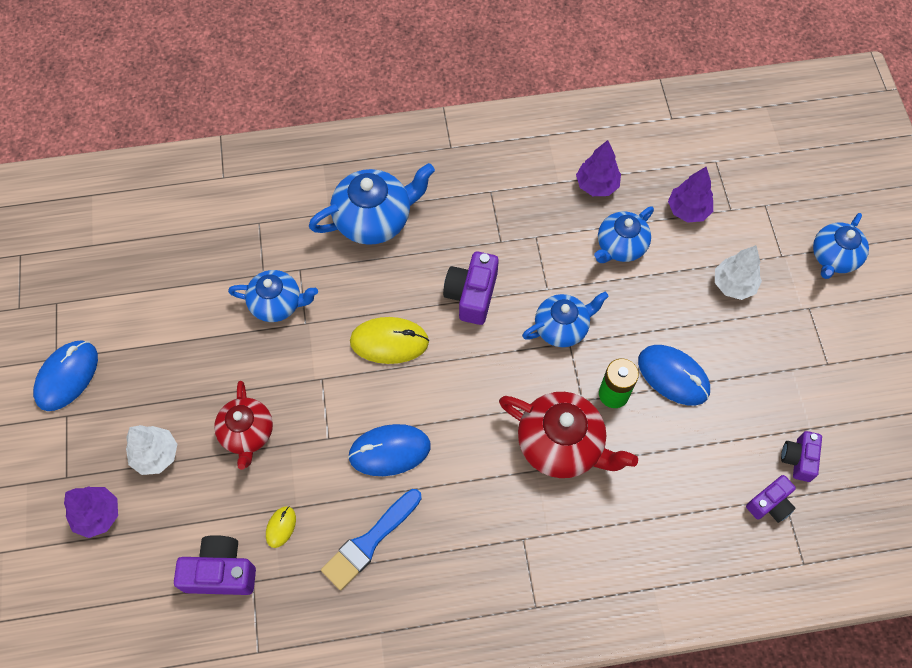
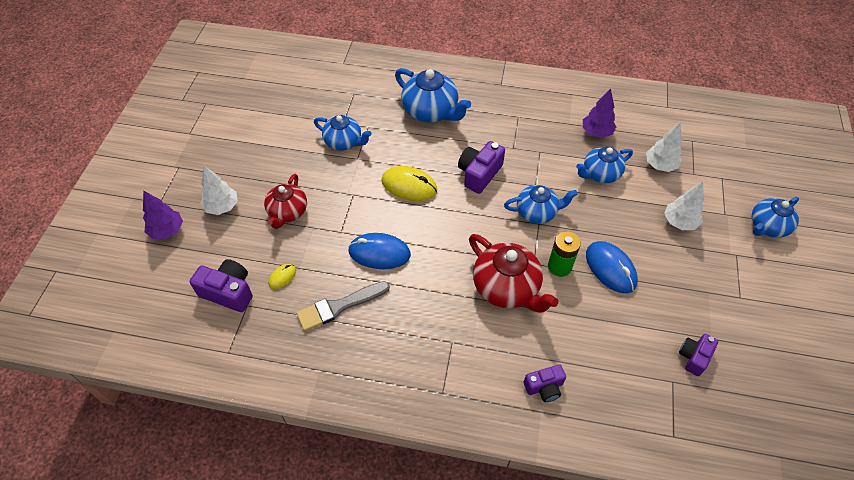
camera: 20 degrees right, 10 degrees down
blue mouse [33,340,98,411] -> none
blue teapot [309,163,435,245] -> blue teapot turned 45 degrees clockwise [395,68,471,122]
blue brush [321,489,422,590] -> grey brush [296,281,390,331]
purple tree [668,167,713,223] -> white tree [646,123,682,172]
purple camera [746,475,796,523] -> purple camera moved to [524,364,566,402]

